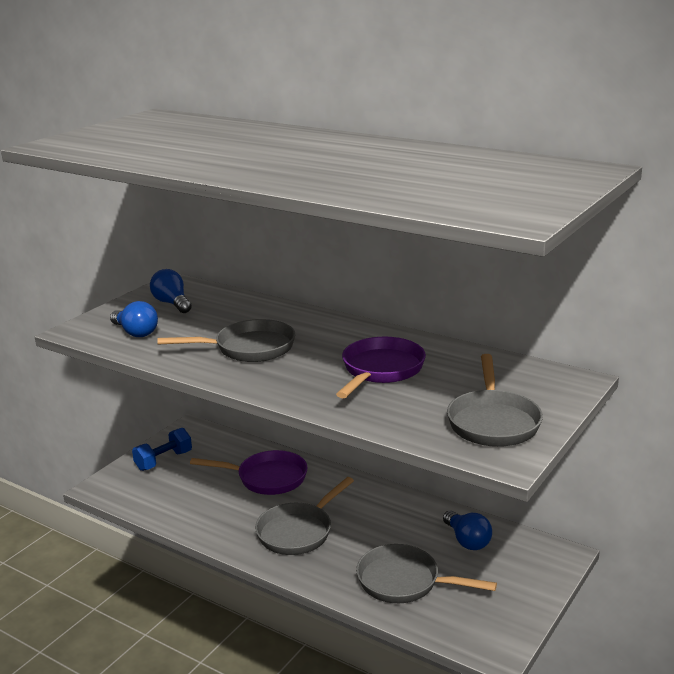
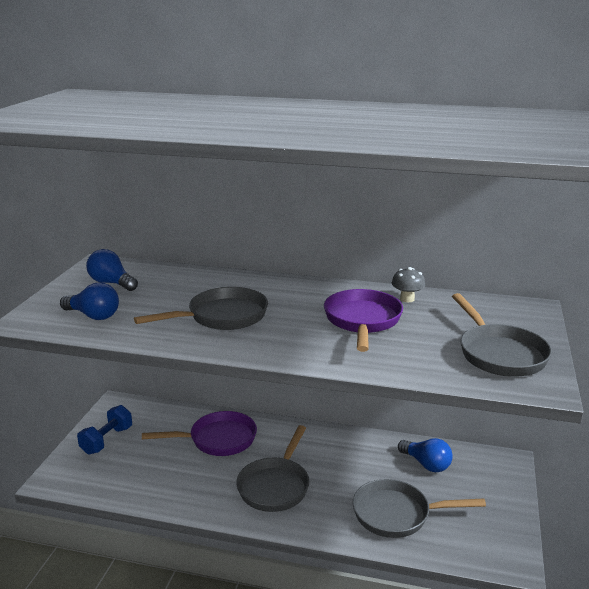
camera: 20 degrees left, 0 degrees up
none -> grey mushroom [392,267,425,302]

